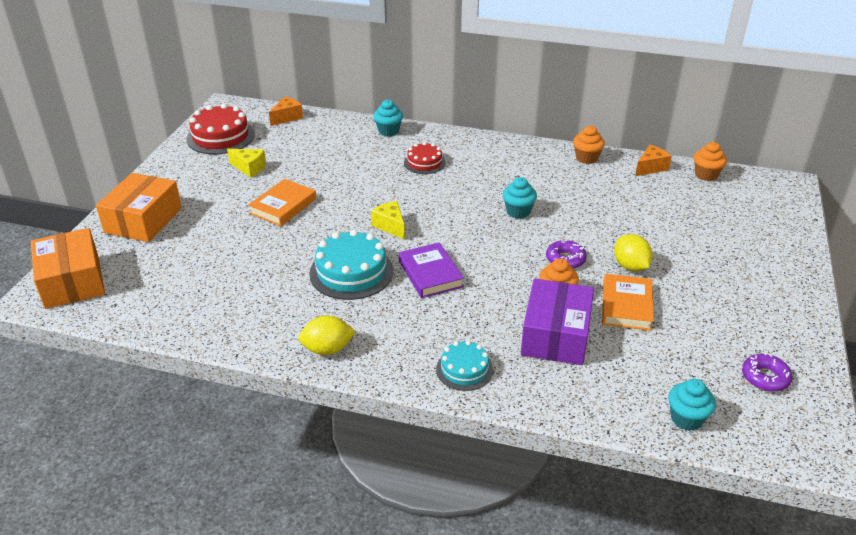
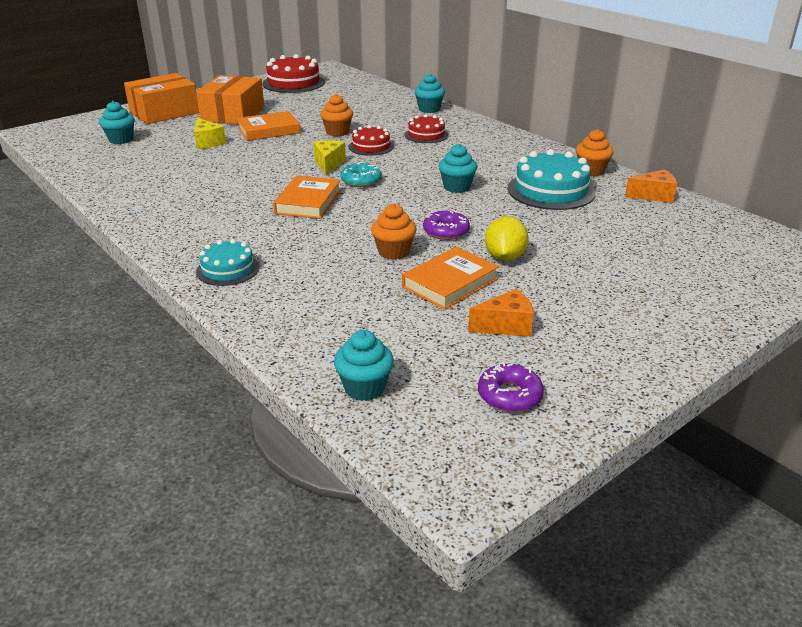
camera: 35 degrees right, 5 degrees down
orange box [31,228,105,309] -> orange box moved to [196,75,264,125]
yellow cheese [227,149,266,178] -> yellow cheese moved to [194,118,226,149]
orange cheese [269,97,303,126] -> orange cheese moved to [468,289,534,337]
yellow lemon [298,315,356,355] -> none
turquoise cake [309,230,394,300] -> turquoise cake moved to [508,149,596,210]
purple book [399,242,464,298] -> orange book [273,175,341,219]
purple box [521,279,594,365] -> none
orange cupcake [694,142,727,181] -> orange cupcake moved to [320,94,353,136]
none -> turquoise cupcake [99,101,135,144]
none -> turquoise donut [341,162,382,187]
none -> red cake [348,125,394,156]

